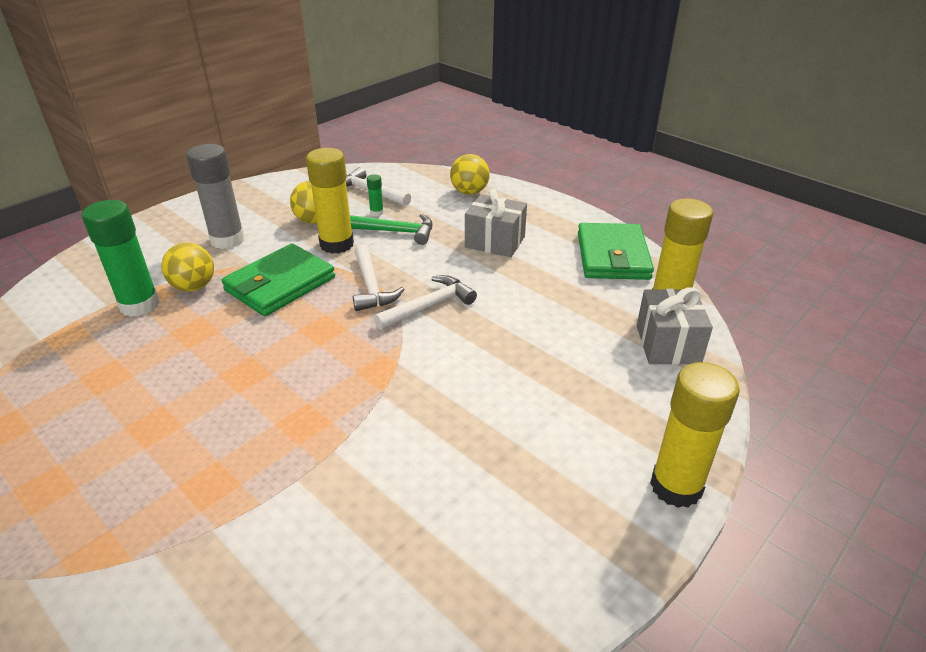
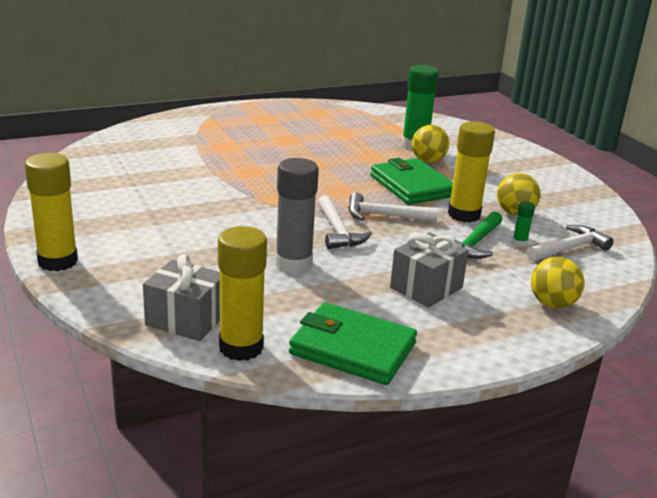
camera: 110 degrees right, 10 degrees down
grey glue stick [187,144,245,249] -> grey glue stick moved to [275,158,319,273]

